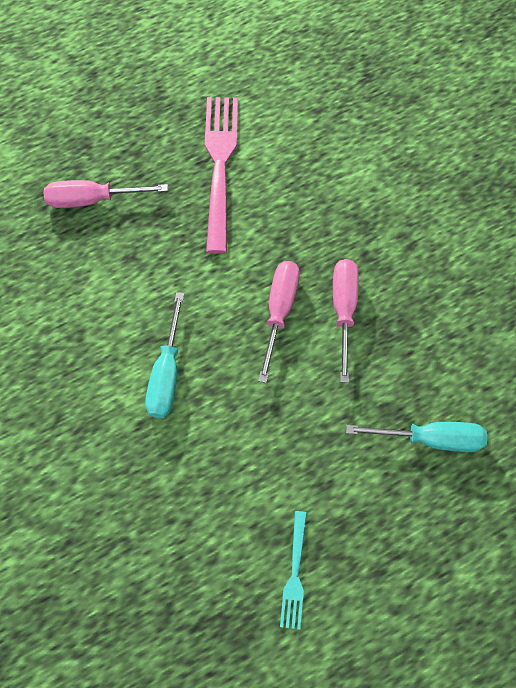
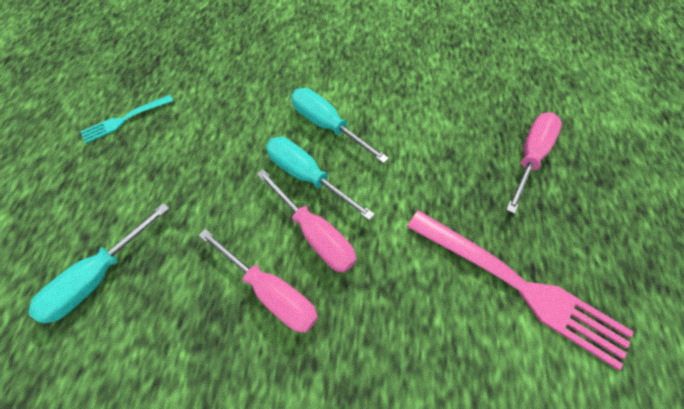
camera: 125 degrees right, 5 degrees down
turquoise fork [280,511,307,630] -> turquoise fork turned 75 degrees counterclockwise [80,95,173,143]
none -> turquoise screwdriver [266,137,375,220]

